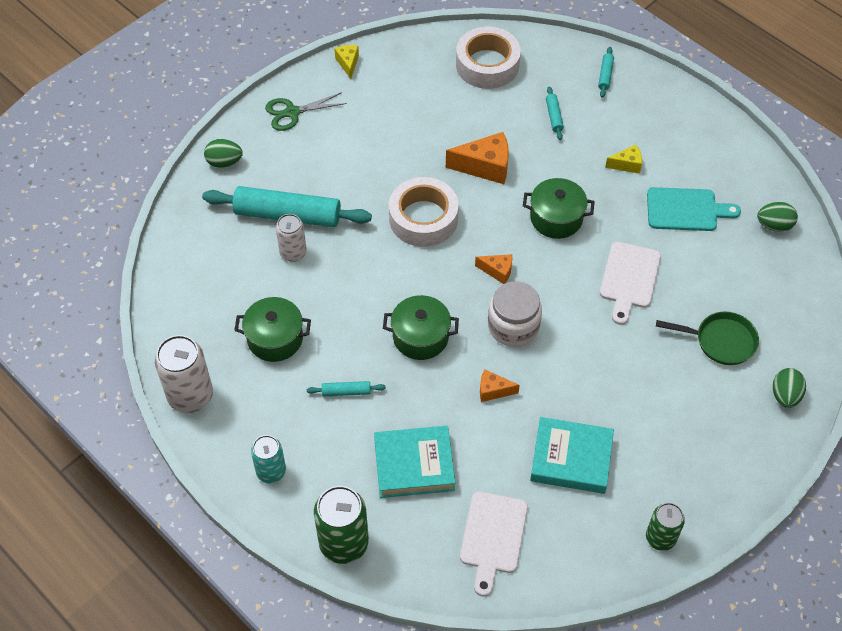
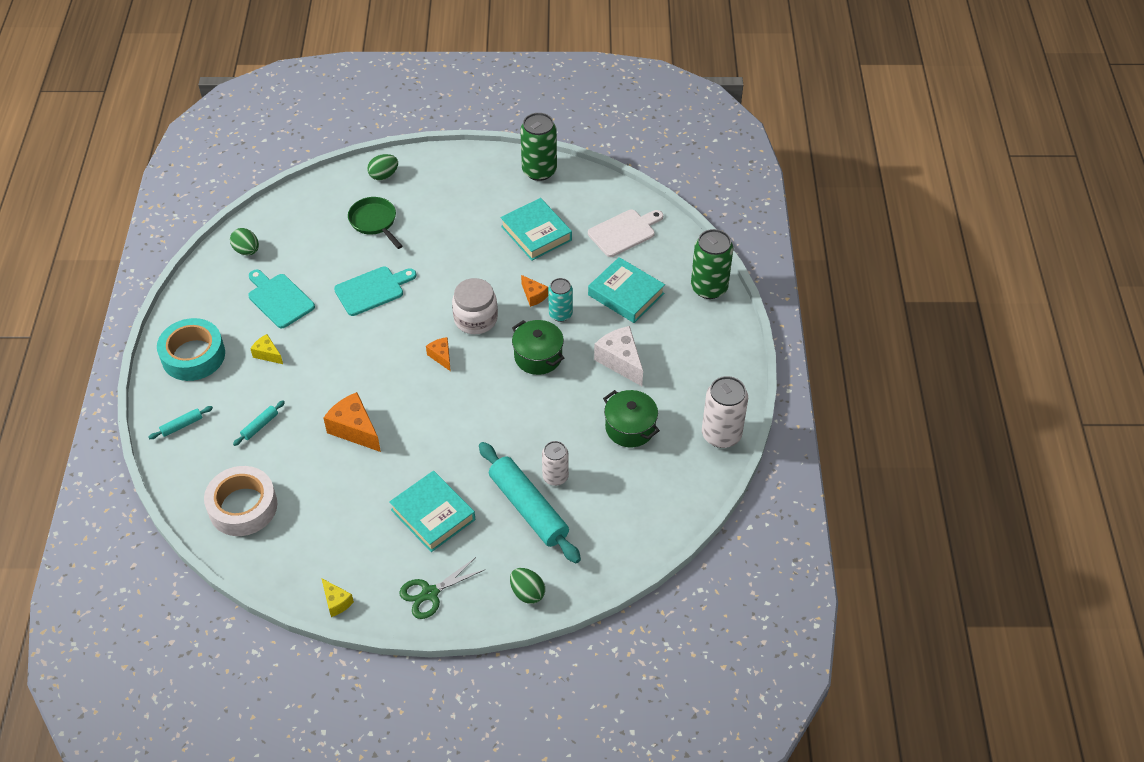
camera: 135 degrees left, 5 degrees down
turquoise can [251,435,286,483] -> turquoise can moved to [548,278,573,322]
green scissors [265,92,347,131] -> green scissors turned 120 degrees clockwise [399,557,484,619]
turquoise rolling pin [307,381,386,396] -> white cheese [594,326,643,386]
yellow cheese [334,45,359,79] -> yellow cheese turned 75 degrees counterclockwise [322,579,354,617]
white tape [389,177,459,247] -> none
green pot [523,178,595,239] -> none
white cutting board [600,242,661,325] -> turquoise cutting board [334,266,416,316]
green can [646,503,685,551] -> green can [520,113,557,181], size x1.60
none -> turquoise tape [157,318,225,381]
none -> turquoise book [389,471,475,552]

